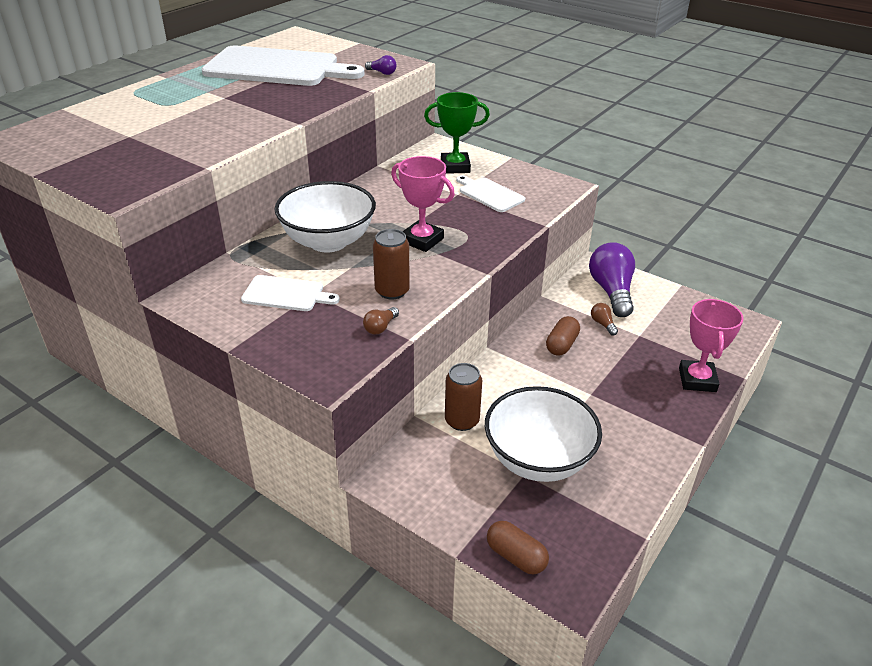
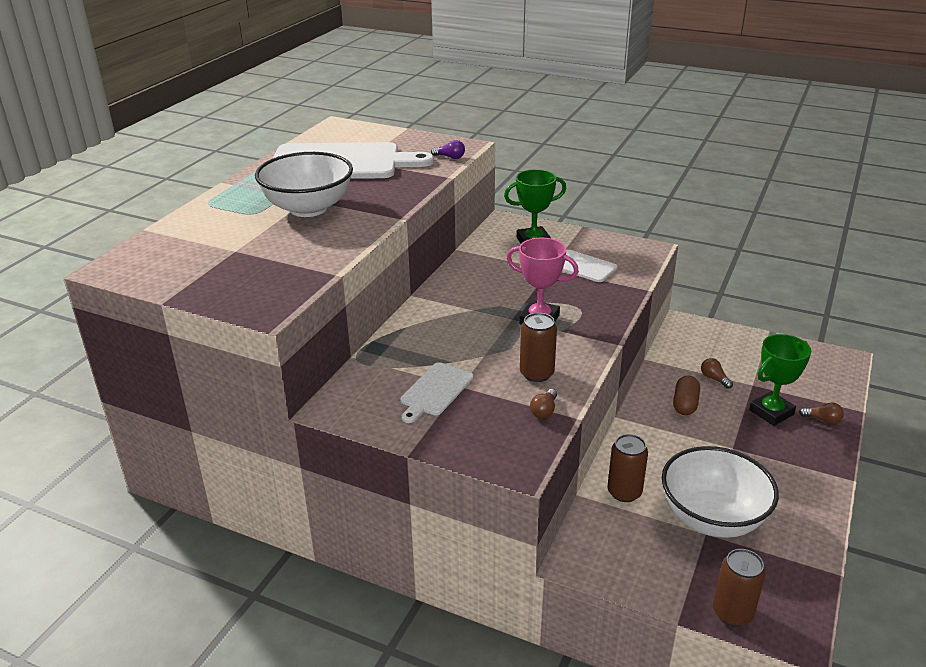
camera: 10 degrees left, 5 degrees down
white cutting board [241,275,340,311] -> white cutting board turned 120 degrees clockwise [400,362,473,423]
white bowl [275,181,376,253] -> white bowl moved to [255,152,353,217]
brown capsule [487,521,549,575] -> brown can [713,549,765,626]
purple light bulb [589,242,635,317] -> none
pink trophy [679,299,744,392] -> brown light bulb [799,402,844,424]
none -> green trophy [749,334,811,426]

